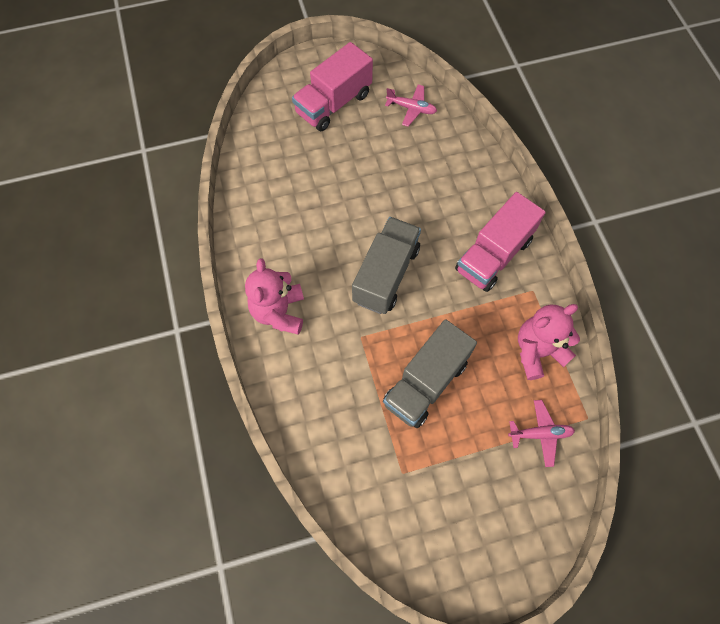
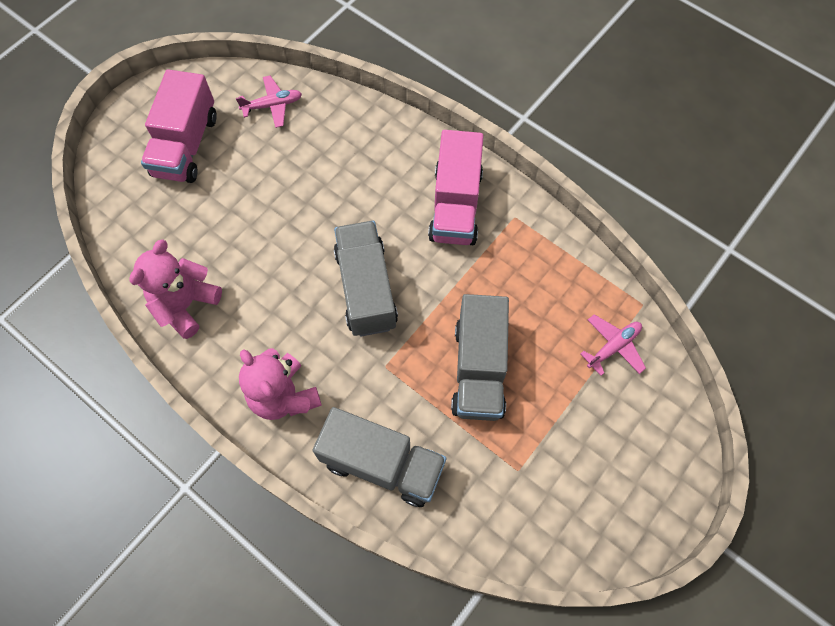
camera: 35 degrees left, 0 degrees up
pink teddy bear [518,304,580,380] -> pink teddy bear moved to [130,240,222,339]
none -> grey truck [313,407,446,507]

